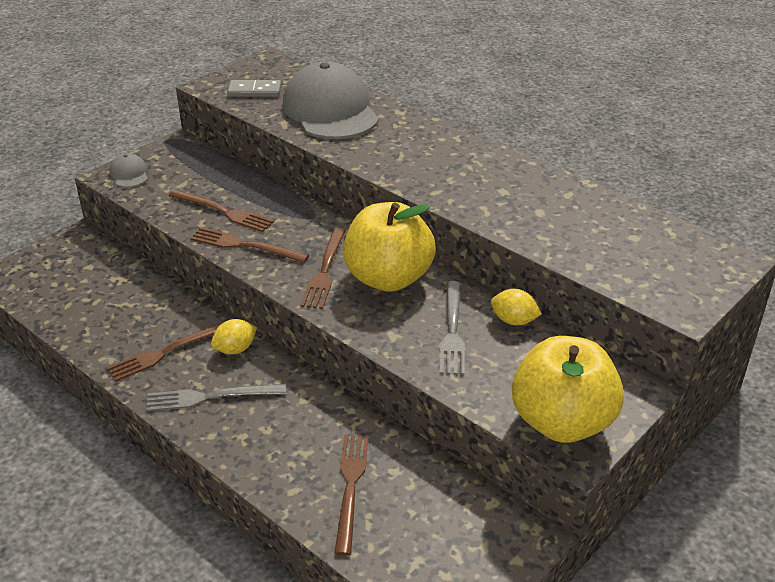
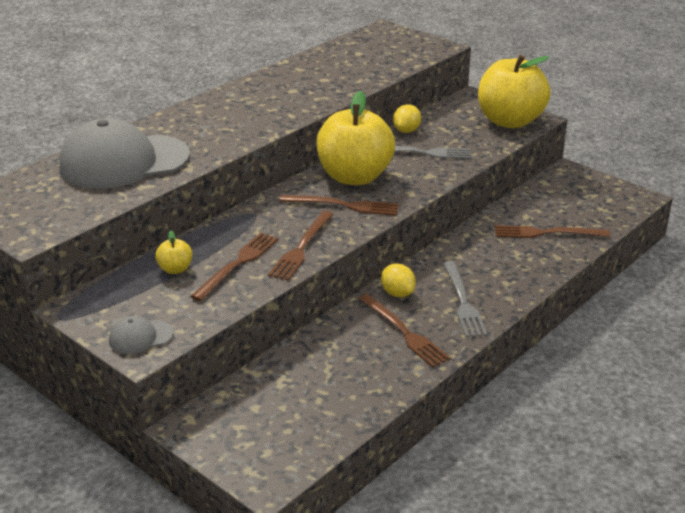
camera: 90 degrees left, 5 degrees down
grey domino [227,80,282,97] -> none
none -> yellow apple [155,231,192,274]

